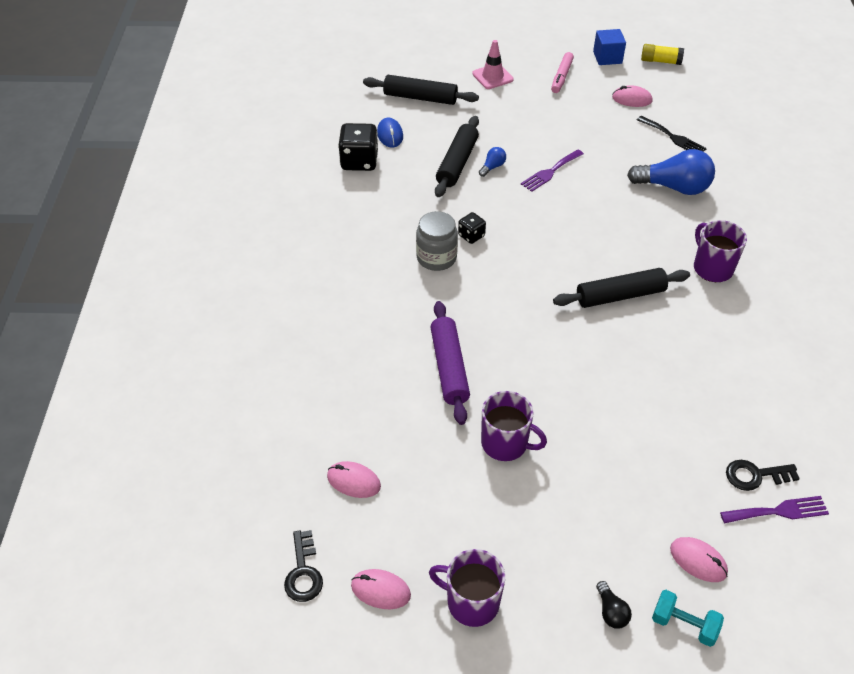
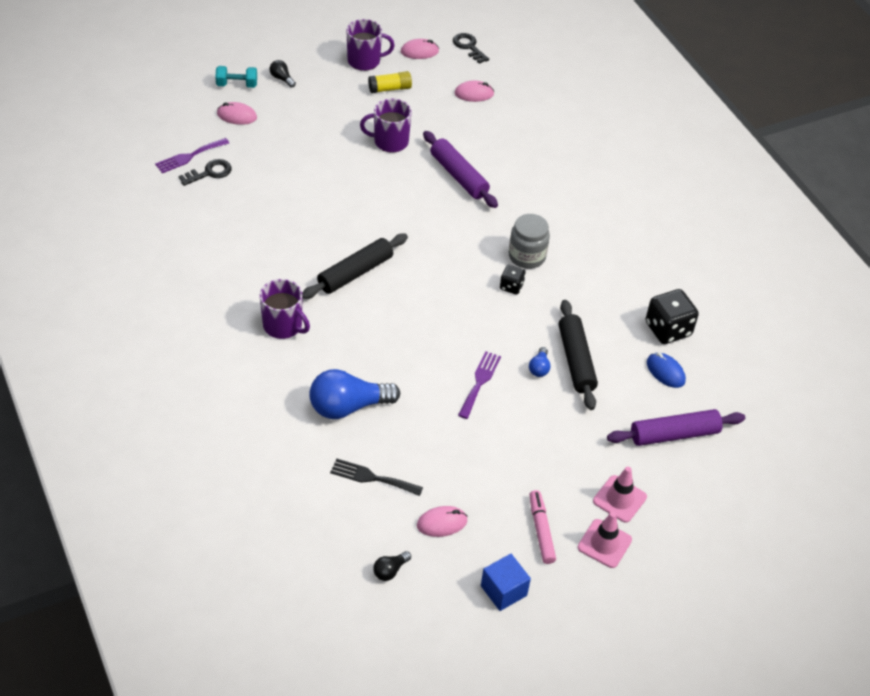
camera: 150 degrees right, 0 degrees up
black rolling pin [363,75,479,105] -> purple rolling pin [607,409,745,446]
yellow glue stick [641,44,684,65] -> yellow glue stick moved to [368,71,412,93]
none -> black light bulb [373,551,411,581]
none -> pink traffic cone [578,512,632,568]

